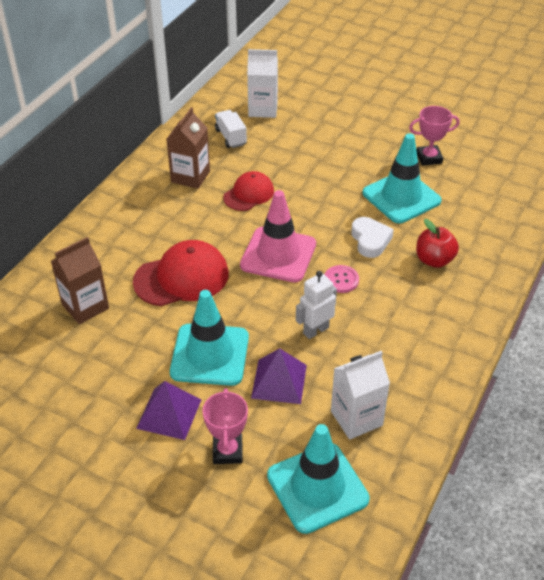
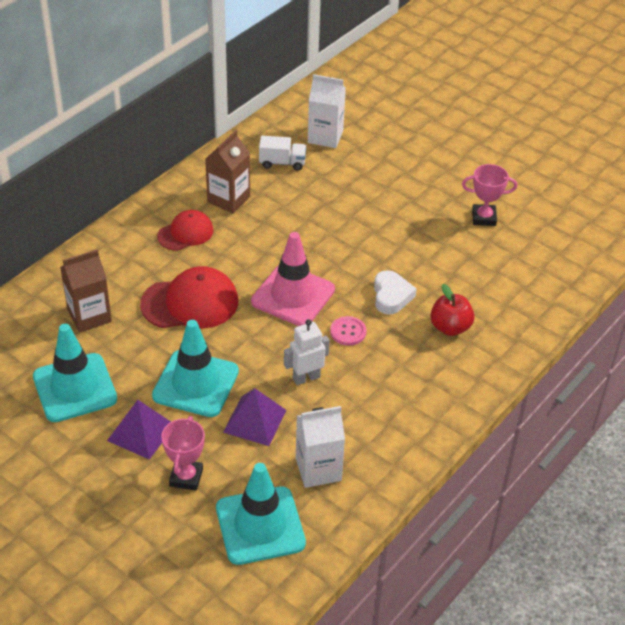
camera: 10 degrees right, 0 degrees up
white truck [215,110,247,148] -> white truck turned 105 degrees clockwise [259,136,306,171]
red cap [223,171,274,211] -> red cap moved to [157,210,214,251]
turquoise traffic cone [362,133,442,223] -> turquoise traffic cone moved to [33,324,117,422]

